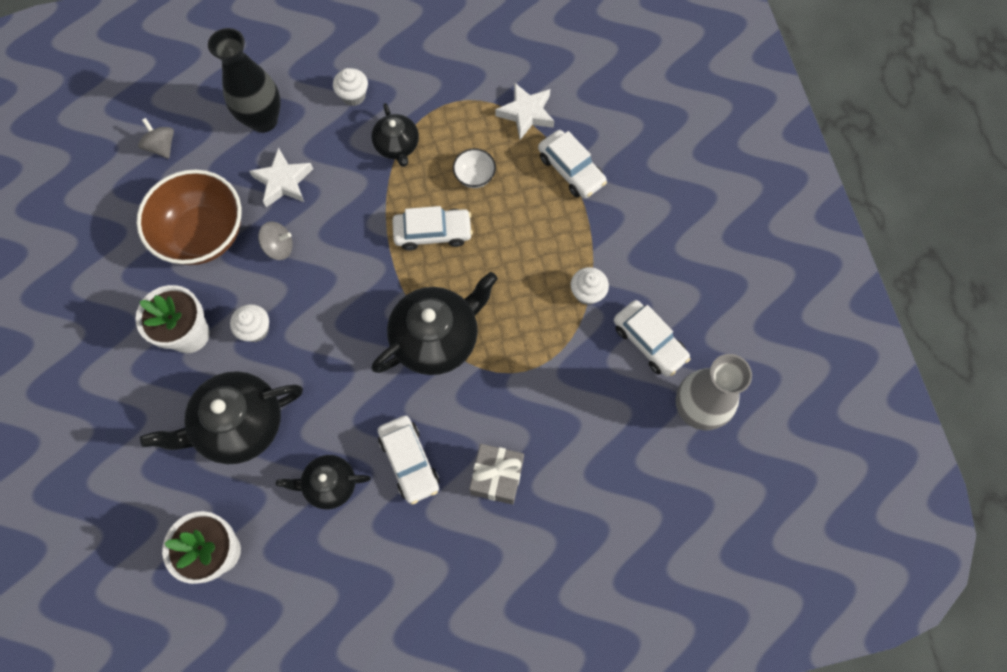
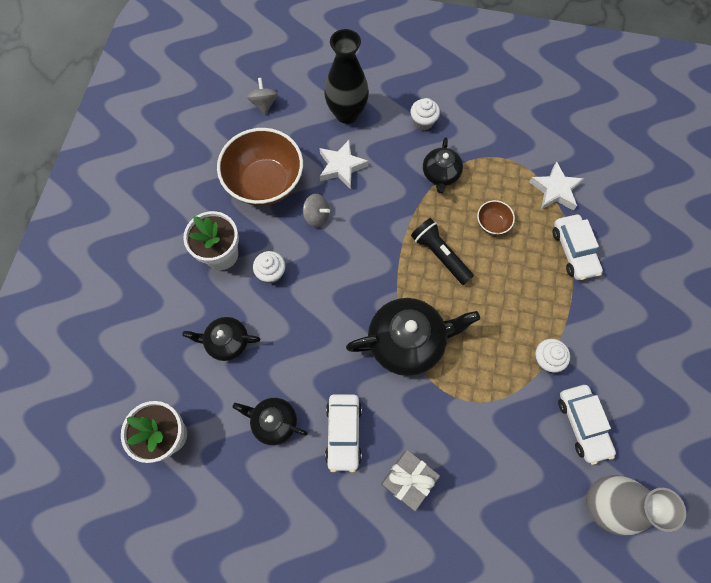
camera: 25 degrees right, 0 degrees up
black teapot [140,371,303,464] -> black teapot [182,317,260,361], size x0.57
white car [392,206,473,250] -> black flashlight [411,218,474,285]
white bowl [453,149,496,188] -> brown bowl [477,200,515,235]

